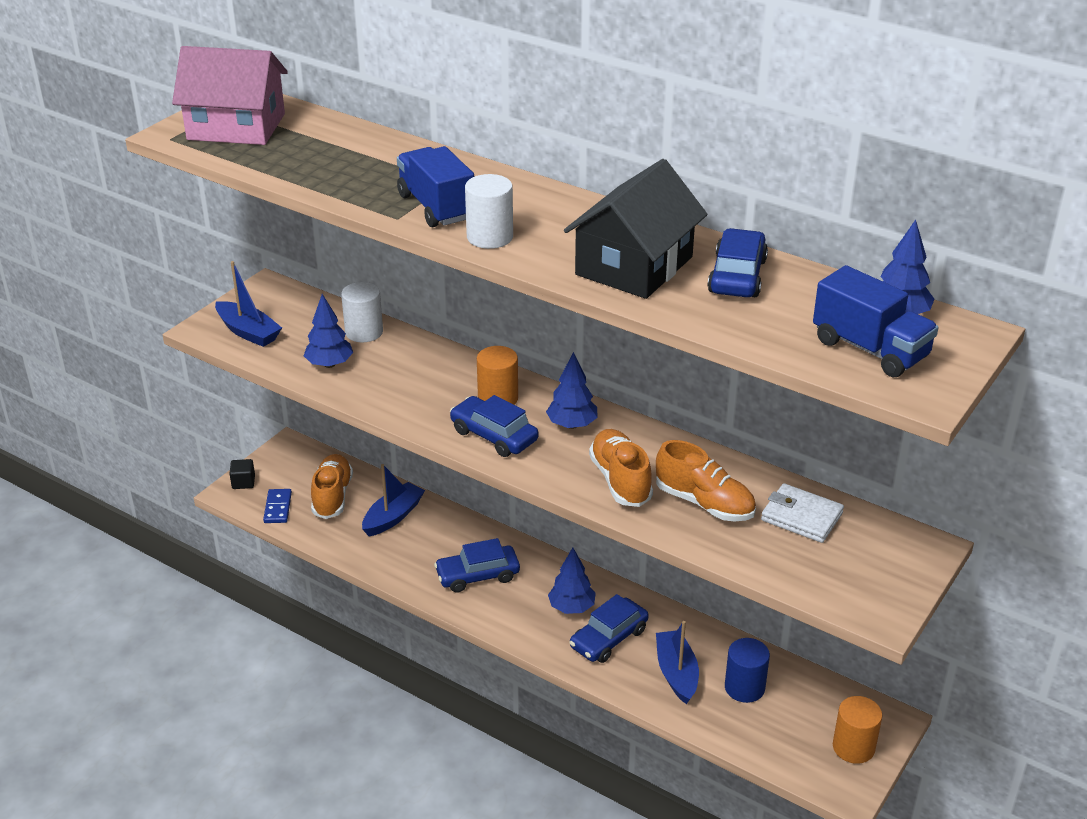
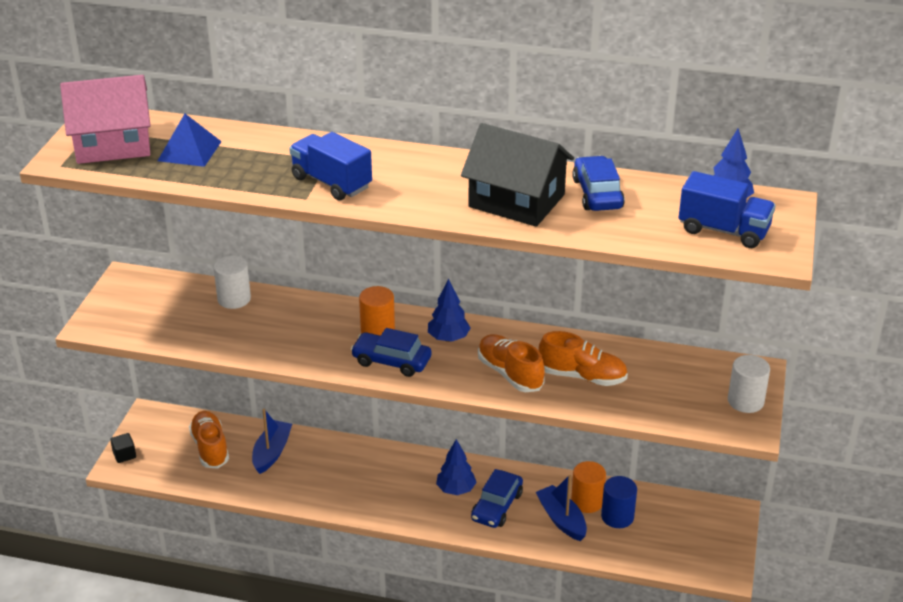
camera: 20 degrees left, 0 degrees up
blue boat [215,261,282,347] -> none
blue domino [263,489,292,523] -> none
blue tree [304,294,353,368] -> none
blue car [434,538,520,593] -> none
white cylinder [465,174,513,249] -> white cylinder moved to [728,355,770,413]
black house [564,159,707,299] -> black house turned 75 degrees counterclockwise [461,123,574,227]
white wallet [761,483,844,543] -> none
orange cylinder [833,696,882,764] -> orange cylinder moved to [571,461,606,513]
none -> blue pyramid [158,114,222,167]

